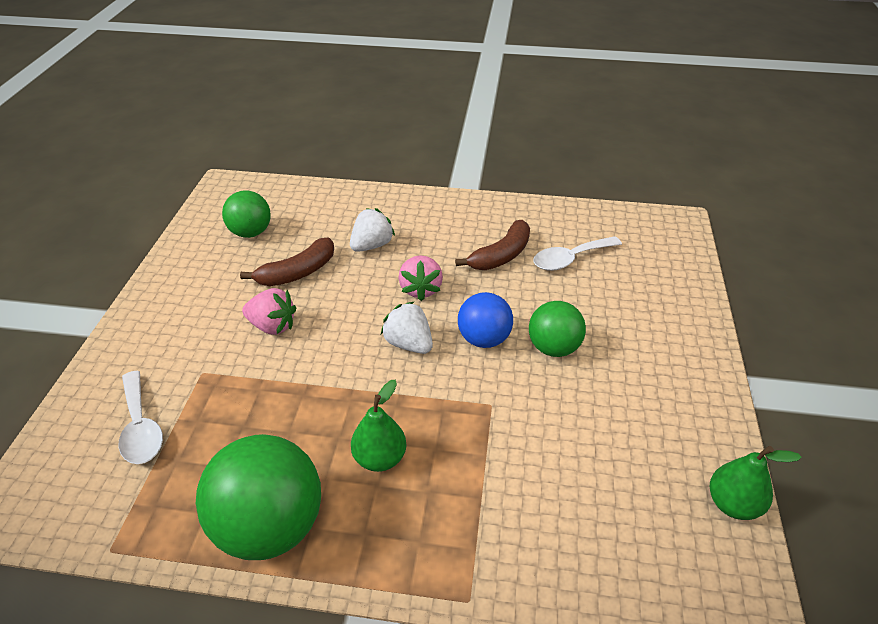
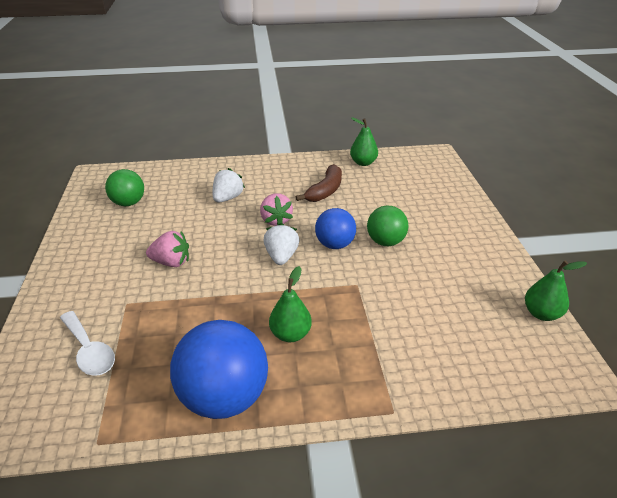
camera: 15 degrees left, 5 degrees down
green ball [196,434,321,560] -> blue ball [170,320,268,419]
brown banana [240,237,334,286] -> none
white strawberry [381,301,433,354] -> white strawberry turned 60 degrees clockwise [264,223,299,265]
white spoon [533,236,622,271] -> none
none -> green pear [350,117,378,166]

